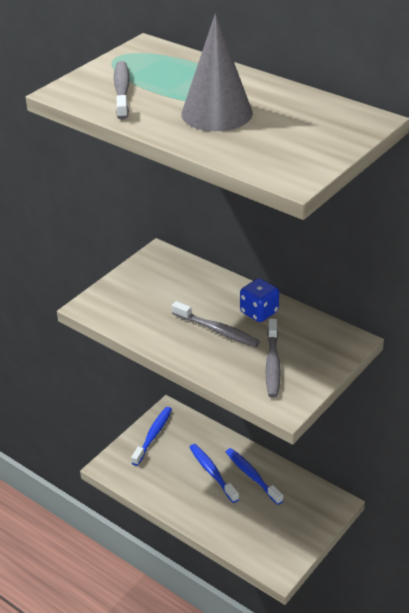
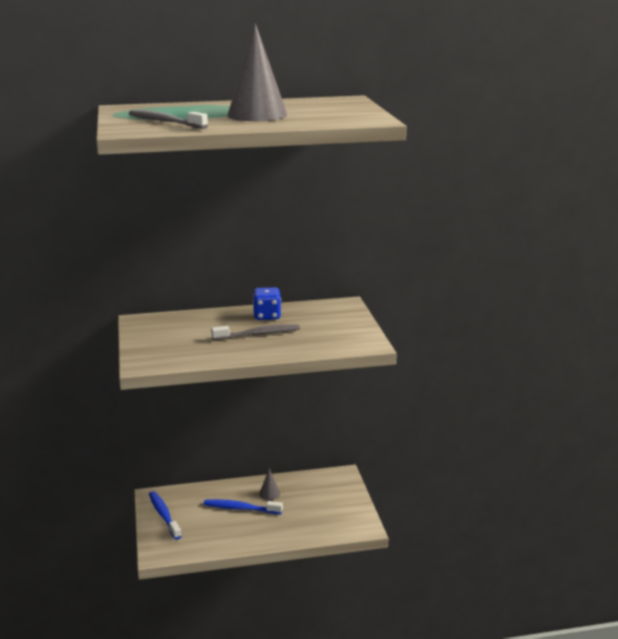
camera: 50 degrees left, 15 degrees down
blue toothbrush [226,448,283,505] -> grey cone [259,468,280,500]
grey toothbrush [266,319,281,398] -> none

